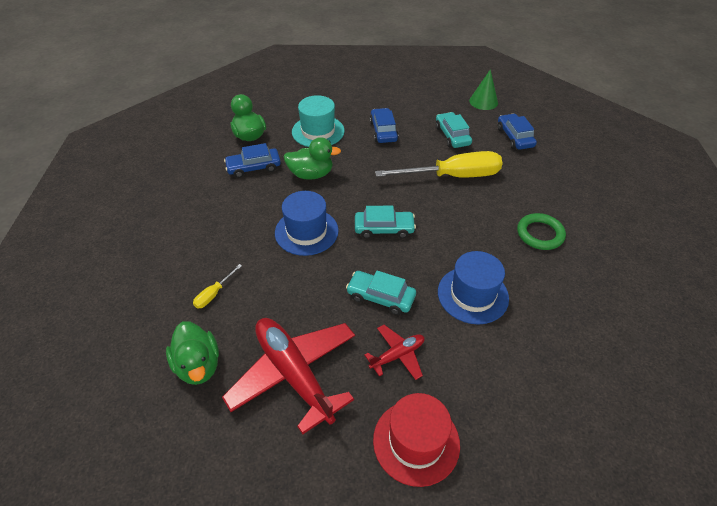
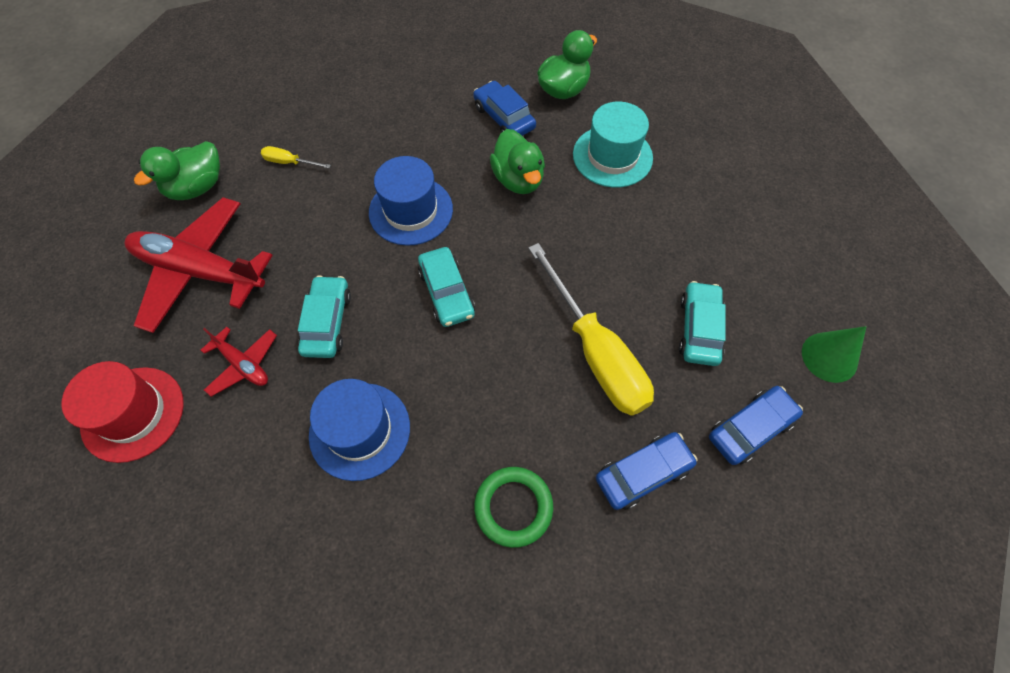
camera: 70 degrees right, 15 degrees up
red plane [222,318,355,434] -> red plane turned 105 degrees counterclockwise [125,197,273,333]
blue car [370,108,399,143] -> blue car moved to [596,432,698,510]
turquoise car [436,112,472,148] -> turquoise car turned 45 degrees counterclockwise [679,281,726,366]

